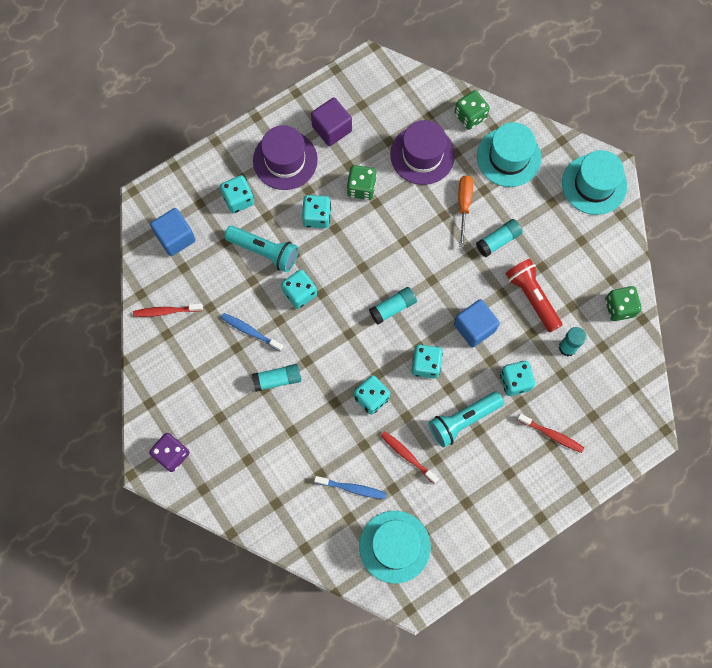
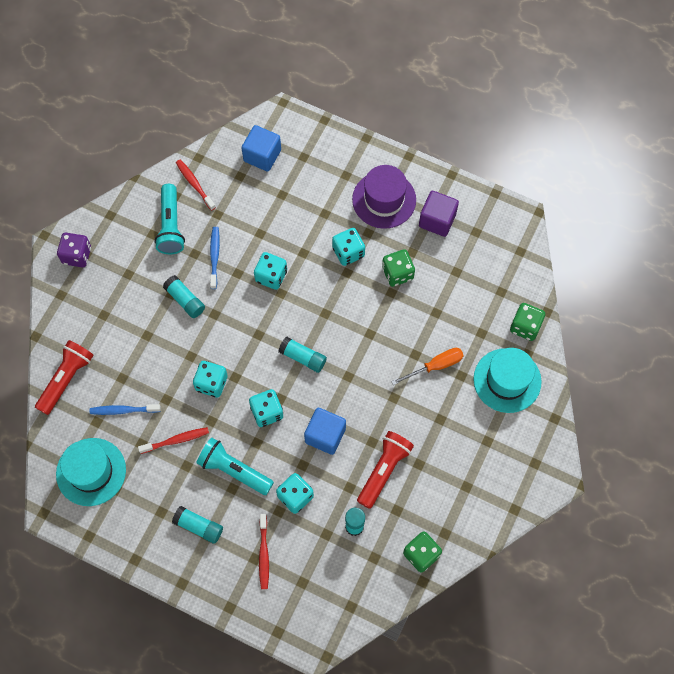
camera: 60 degrees right, 5 degrees down
turquoise dice [220,175,254,213] -> none
turquoise flashlight [224,226,298,272] -> turquoise flashlight moved to [154,184,185,254]
blue toothbrush [314,476,386,499] -> blue toothbrush turned 105 degrees clockwise [90,404,161,415]
red toothbrush [381,431,439,484] -> red toothbrush turned 60 degrees clockwise [138,427,209,454]
purple hat [390,120,455,185] -> none
turquoise glue stick [476,219,523,257] -> turquoise glue stick moved to [172,506,223,544]
turquoise hat [562,150,627,215] -> none
none -> red flashlight [35,340,94,415]

